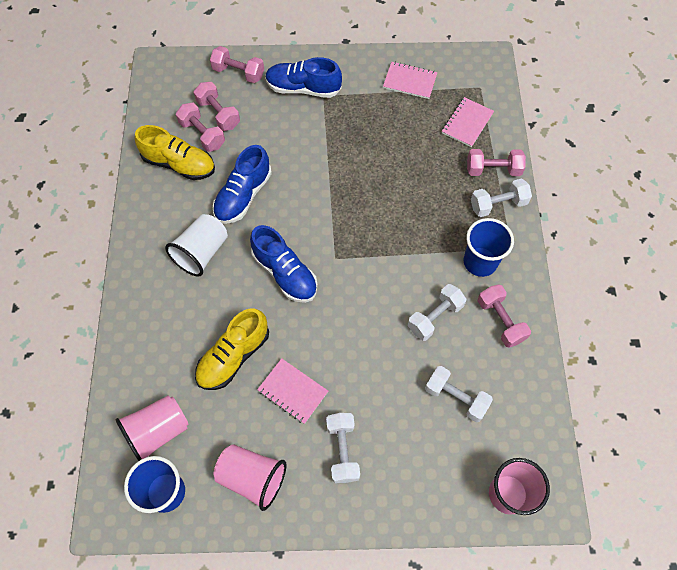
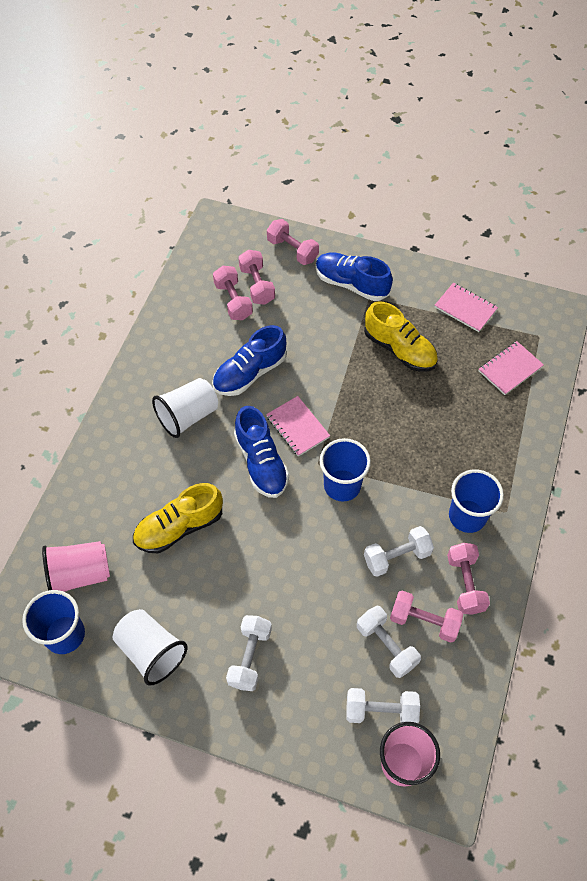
camera: 20 degrees right, 5 degrees down
yellow shoe [135,125,215,180] -> yellow shoe moved to [364,301,438,372]
pink cup [213,444,287,511] -> white cup [113,609,187,685]
pink notebook [257,358,328,424] -> pink notebook moved to [266,396,330,457]
pink dumbbell [467,149,526,176] -> pink dumbbell moved to [390,591,463,643]
white dumbbell [471,178,532,217] -> white dumbbell moved to [346,688,420,723]
none -> blue cup [320,438,371,502]

